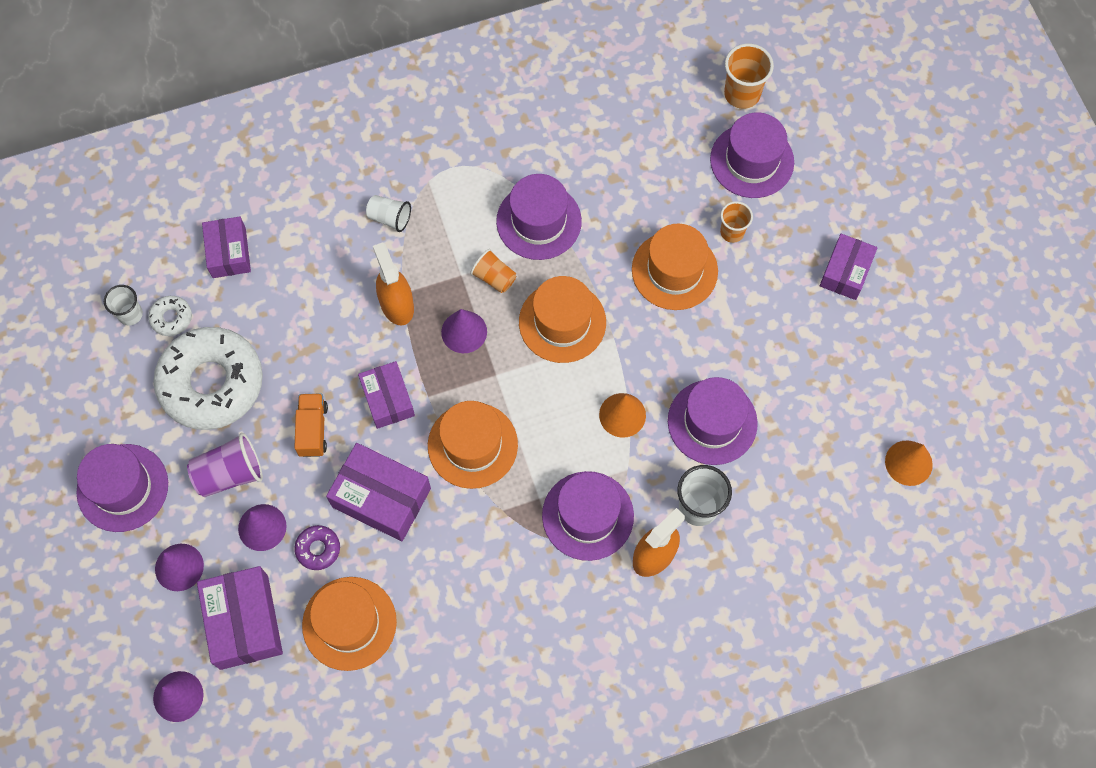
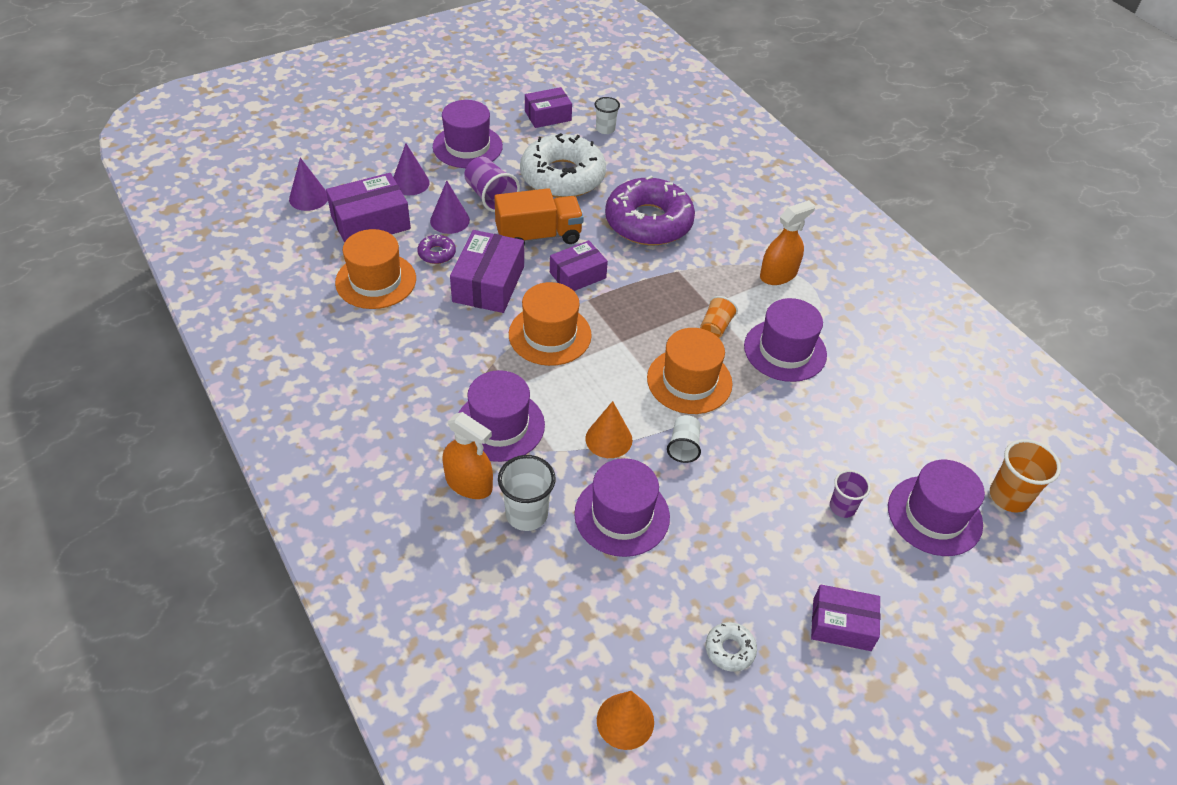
camera: 75 degrees right, 20 degrees down
white donut [148,296,192,336] -> white donut moved to [706,622,757,672]
purple box [202,216,251,278] -> purple box moved to [525,87,572,128]
orange truck [294,393,328,457] -> orange truck [495,188,584,244], size x1.61
white cup [366,195,411,232] -> white cup moved to [667,415,701,463]
orange spray bottle [373,242,414,325] -> orange spray bottle moved to [760,200,815,285]
purple cone [441,309,487,353] -> none
orange hat [632,224,718,310] -> none
orange cup [720,201,753,243] -> purple cup [830,470,871,518]
none -> purple donut [605,175,695,245]

